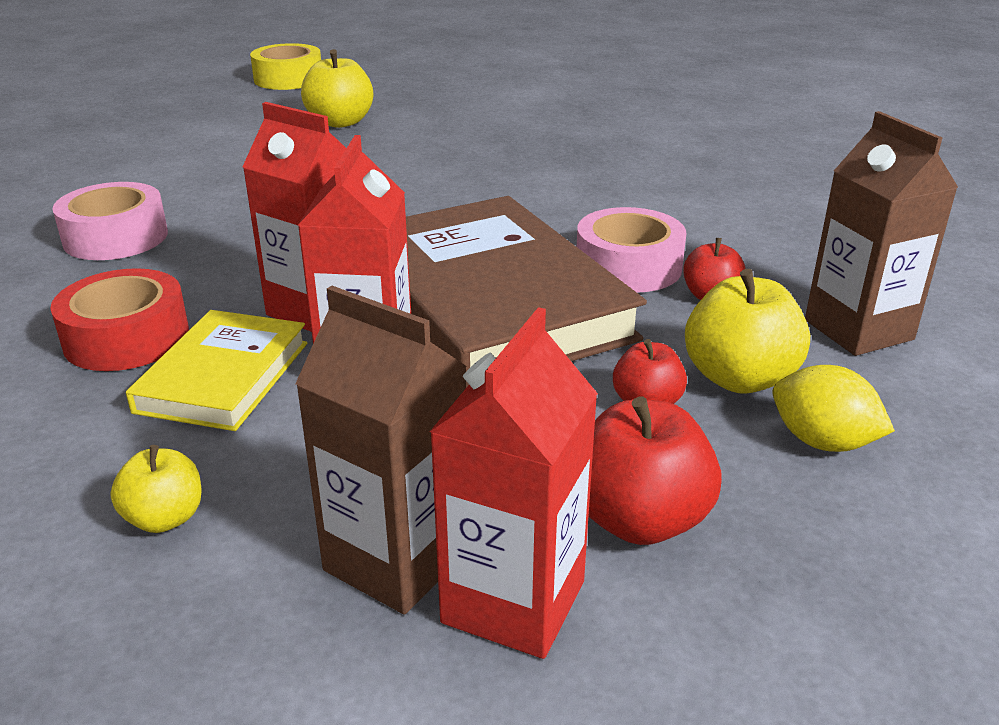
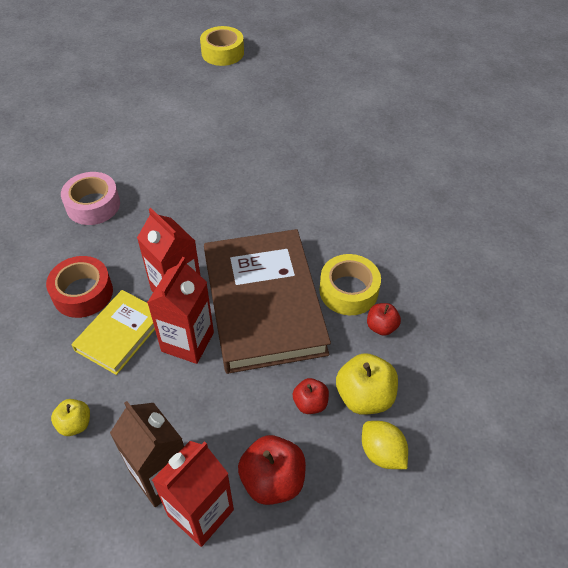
camera: 15 degrees right, 20 degrees up
yellow apple [301,49,373,128] -> none
pink tape [577,207,686,293] -> yellow tape [320,254,381,315]
brown carton [805,111,958,356] -> none

